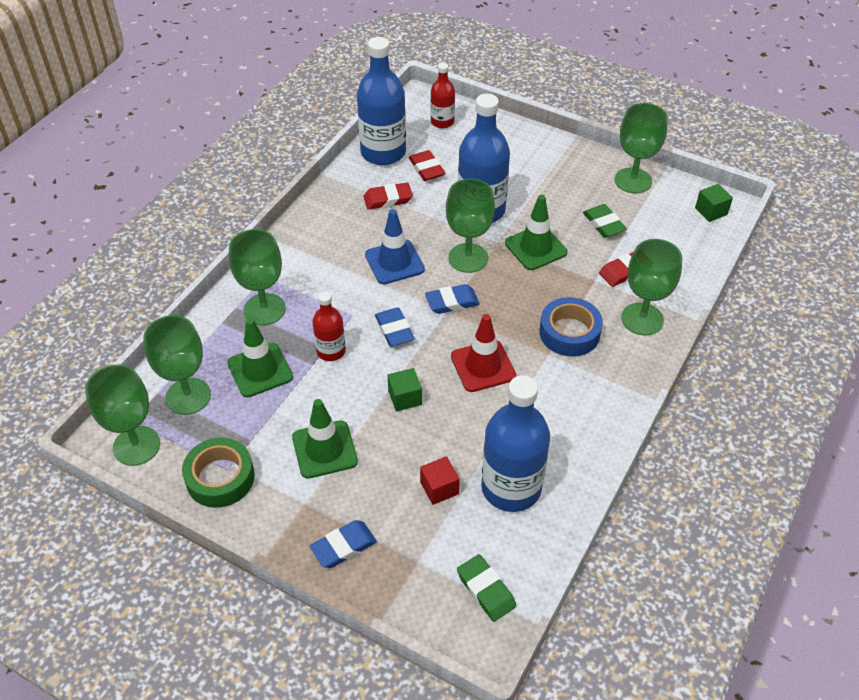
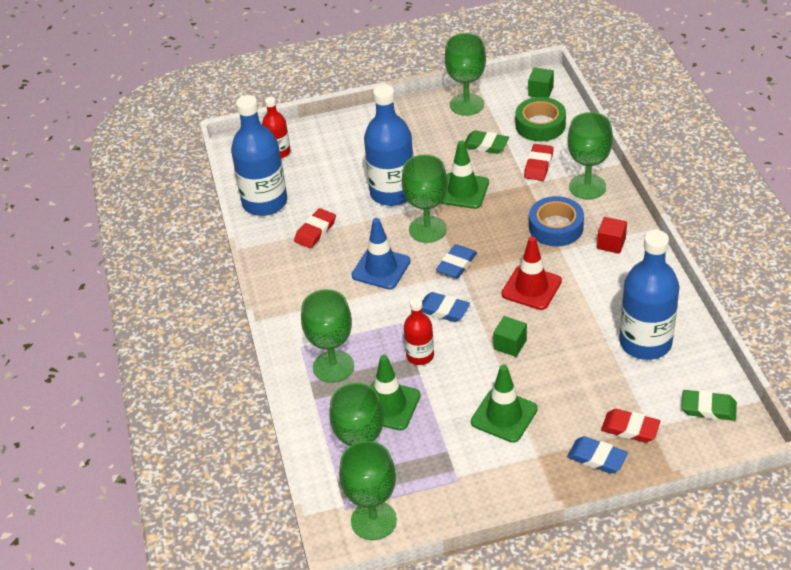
camera: 40 degrees left, 5 degrees down
green tape [182,438,255,508] -> green tape moved to [515,97,566,141]
blue eraser [310,520,377,568] -> blue eraser turned 75 degrees counterclockwise [567,436,628,474]
red eraser [409,150,445,181] -> red eraser moved to [601,409,660,443]
red cube [420,456,460,505] -> red cube moved to [597,217,627,254]

